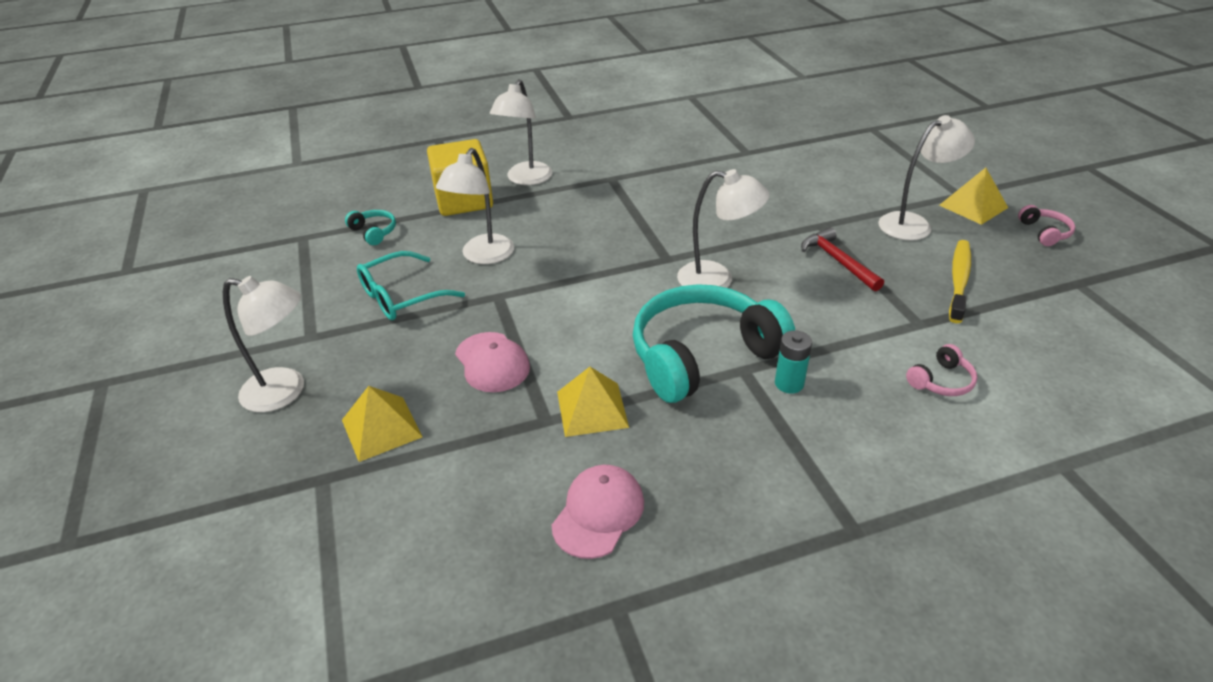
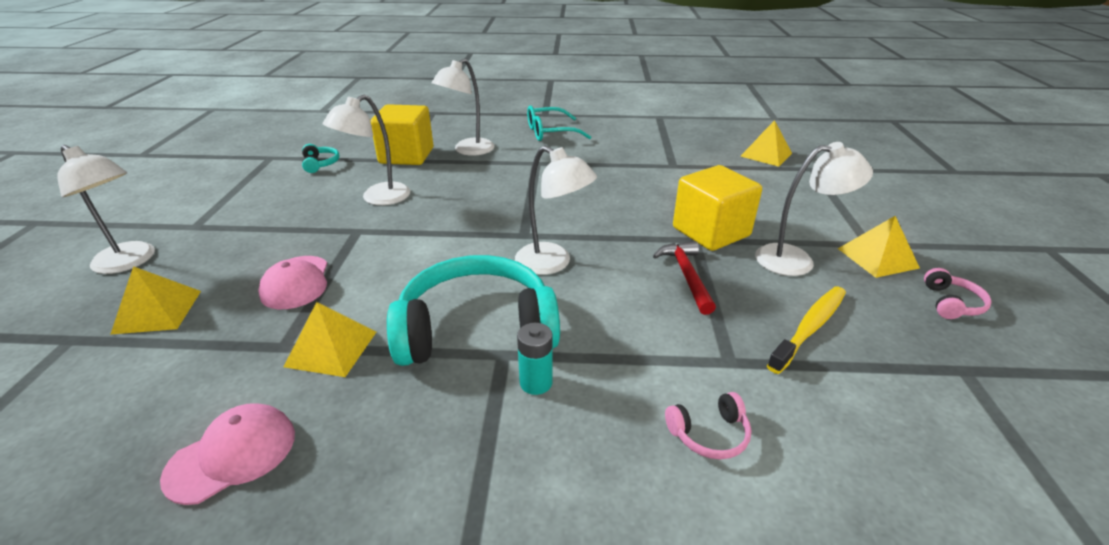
camera: 20 degrees right, 5 degrees down
turquoise glasses [357,251,465,320] -> turquoise glasses moved to [527,105,591,141]
none -> yellow cube [673,165,762,251]
none -> yellow pyramid [740,120,792,167]

